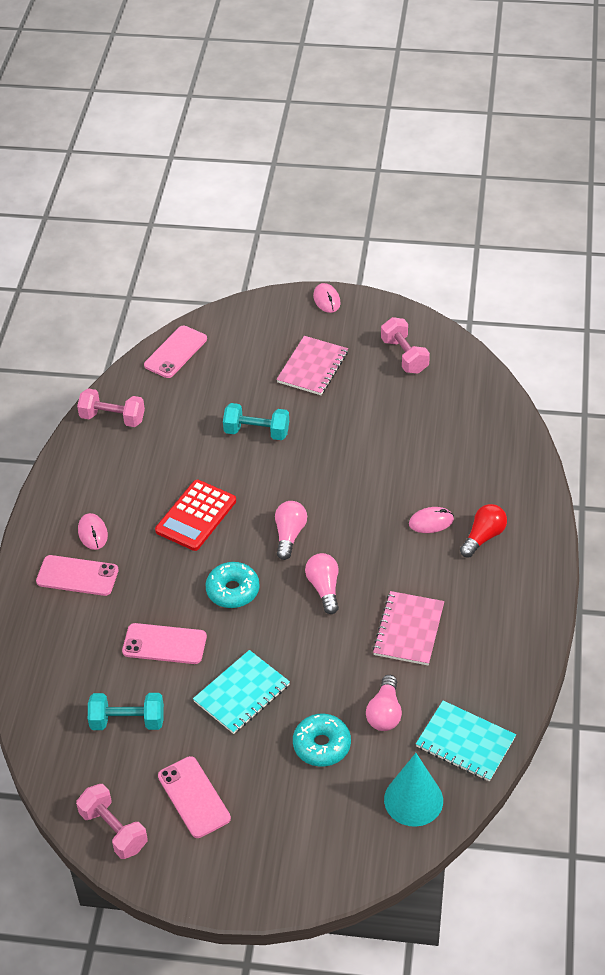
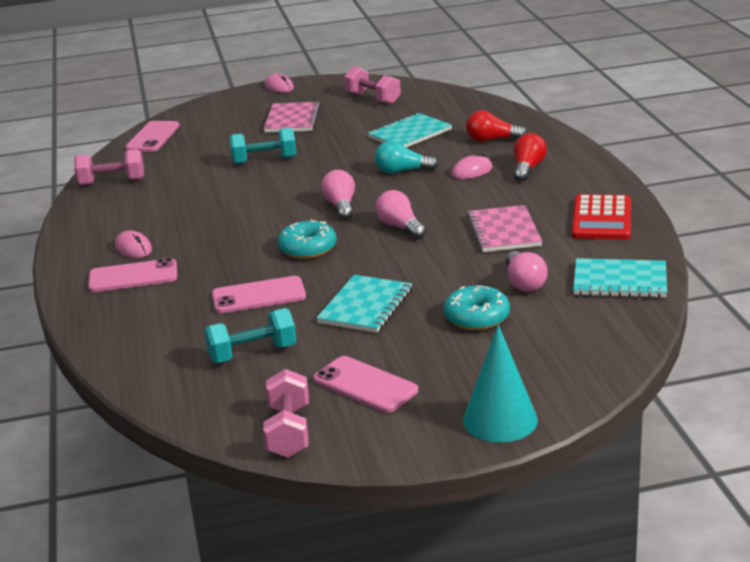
camera: 20 degrees left, 20 degrees down
pink dumbbell [76,784,148,859] -> pink dumbbell turned 60 degrees clockwise [263,369,309,458]
red calculator [155,480,236,551] -> red calculator moved to [572,194,631,240]
turquoise cone [384,753,443,827] -> turquoise cone moved to [463,324,538,443]
none -> turquoise notebook [367,113,452,148]
none -> turquoise light bulb [375,141,438,173]
none -> red light bulb [466,110,527,142]

